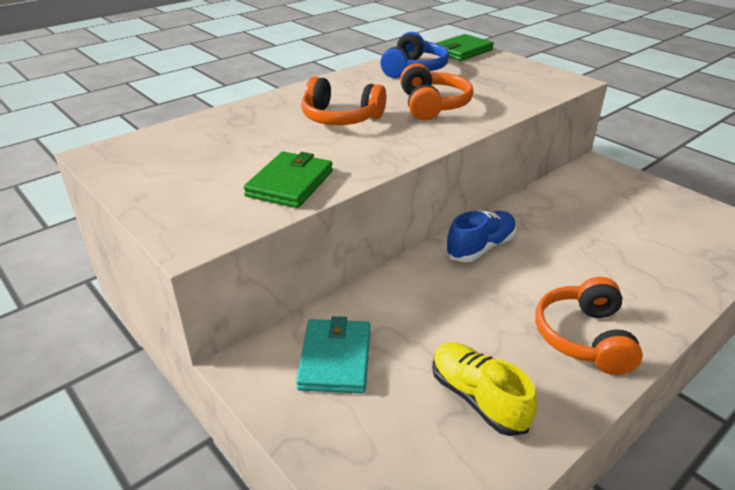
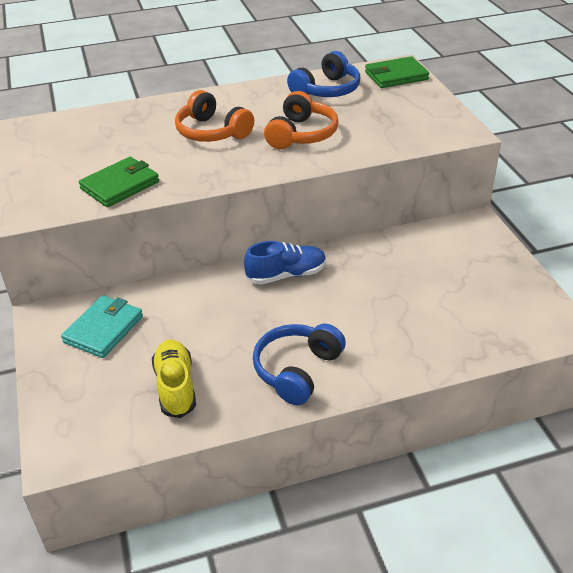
camera: 25 degrees right, 5 degrees up
orange headphones [535,277,643,375] -> blue headphones [253,324,346,405]

